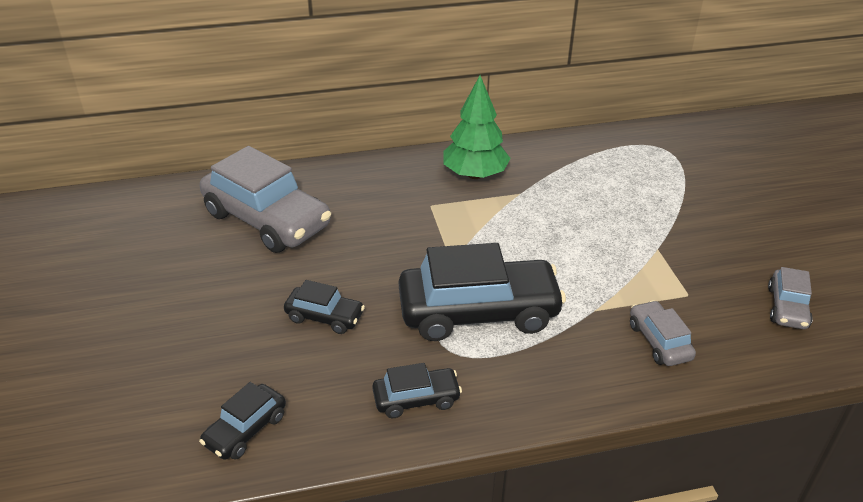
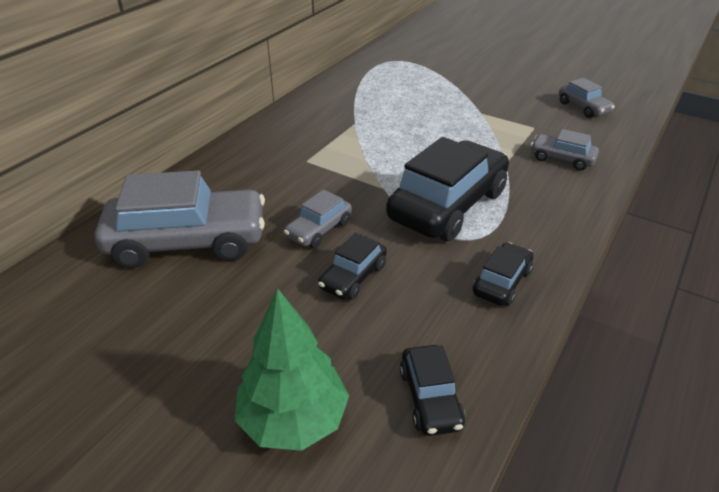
camera: 45 degrees left, 0 degrees up
black car [284,280,365,334] -> black car turned 150 degrees clockwise [318,233,387,300]
green tree [443,75,511,179] -> green tree moved to [235,289,349,451]
none -> grey car [284,190,352,248]

